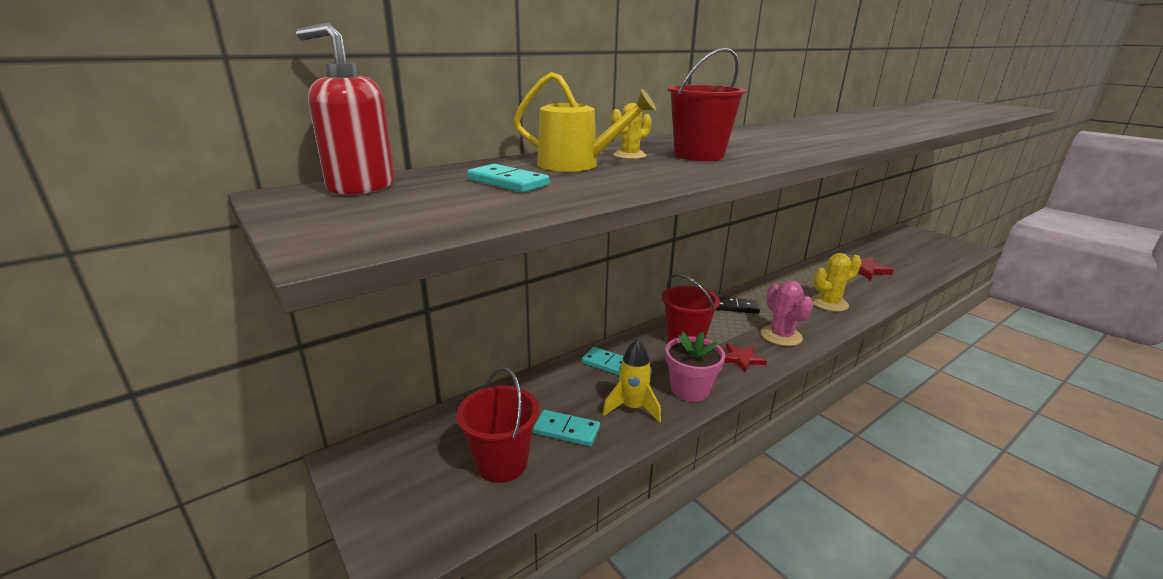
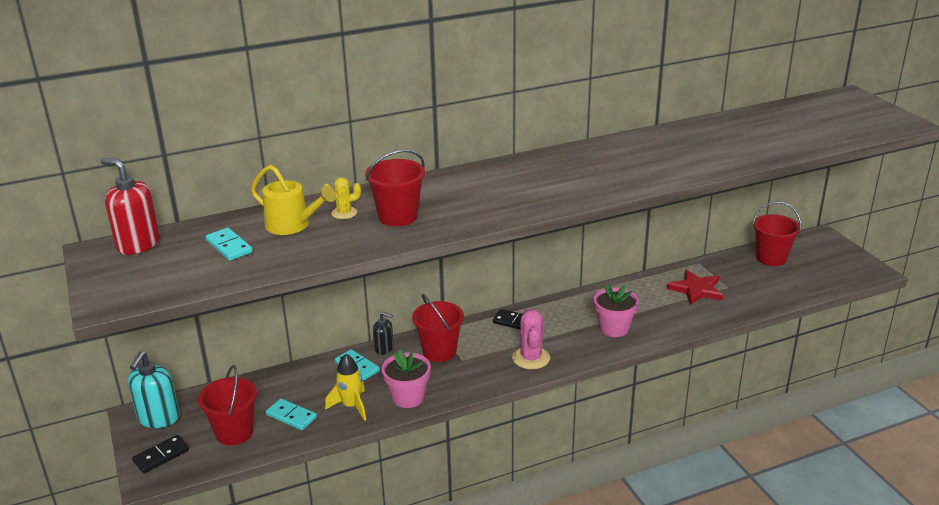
camera: 15 degrees right, 5 degrees up
red star [724,343,767,372] -> none
yellow cactus [811,253,862,312] -> pink flower pot [594,285,639,337]
none -> turquoise soap dispenser [128,351,180,428]
none -> black domino [132,435,189,473]
none -> black soap dispenser [373,312,394,355]
none -> red bucket [752,201,801,266]

